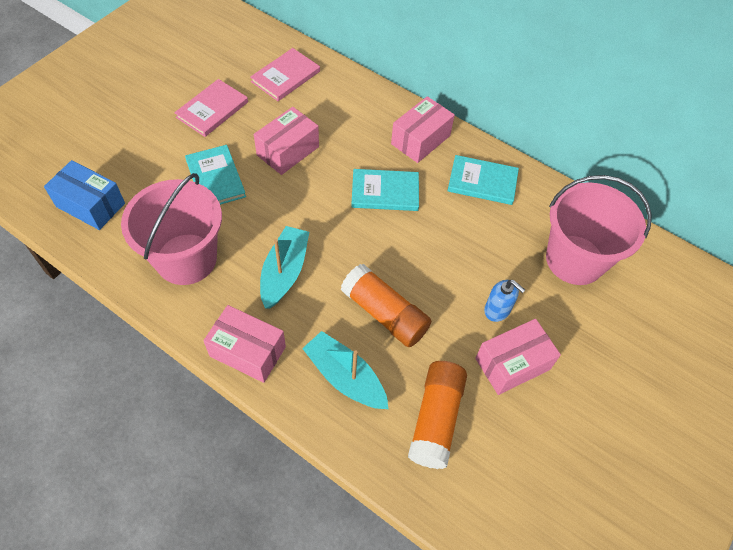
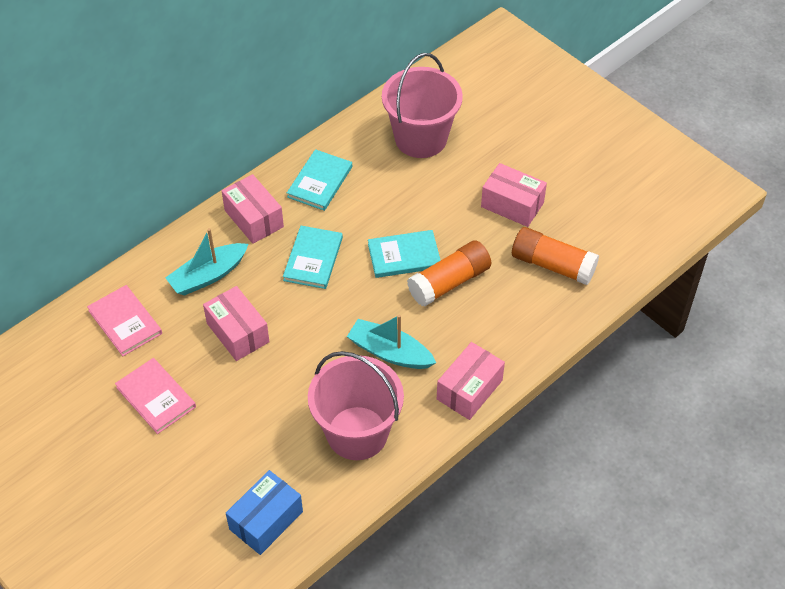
camera: 75 degrees left, 5 degrees down
turquoise book [185,145,246,205] -> turquoise book moved to [368,230,441,278]
turquoise boat [302,331,389,409] -> turquoise boat moved to [165,228,248,295]
pink box [475,319,561,395] -> pink box turned 45 degrees counterclockwise [481,163,547,227]
blue soap dispenser [484,280,525,322] -> none

